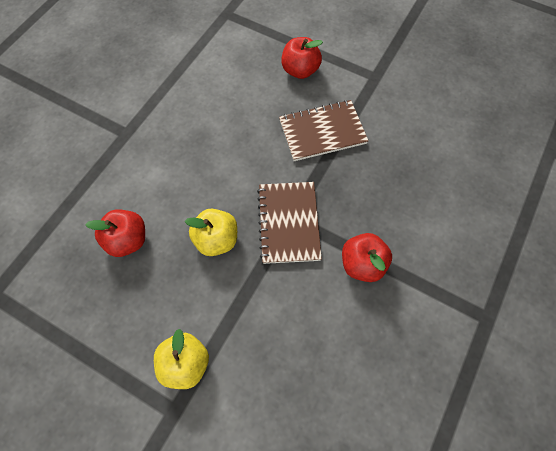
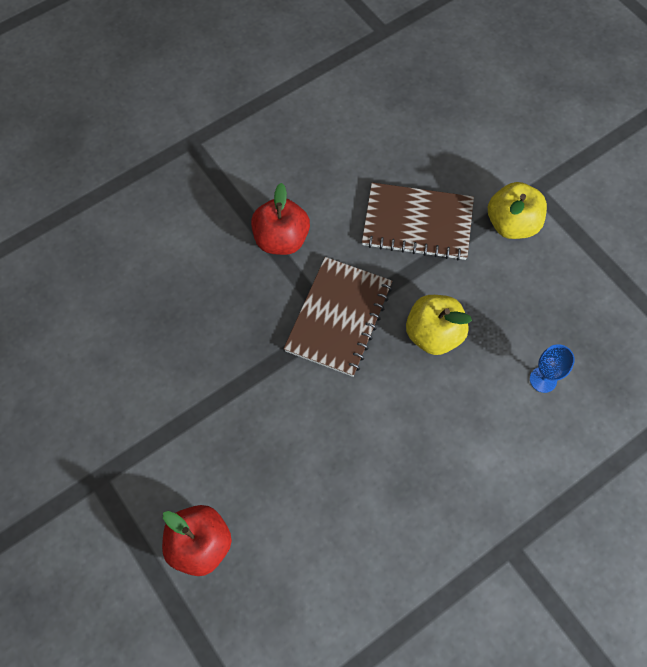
camera: 155 degrees left, 0 degrees up
red apple [85,209,145,257] -> blue goblet [530,344,575,393]
brown notebook [279,100,369,161] -> brown notebook moved to [362,182,474,261]

